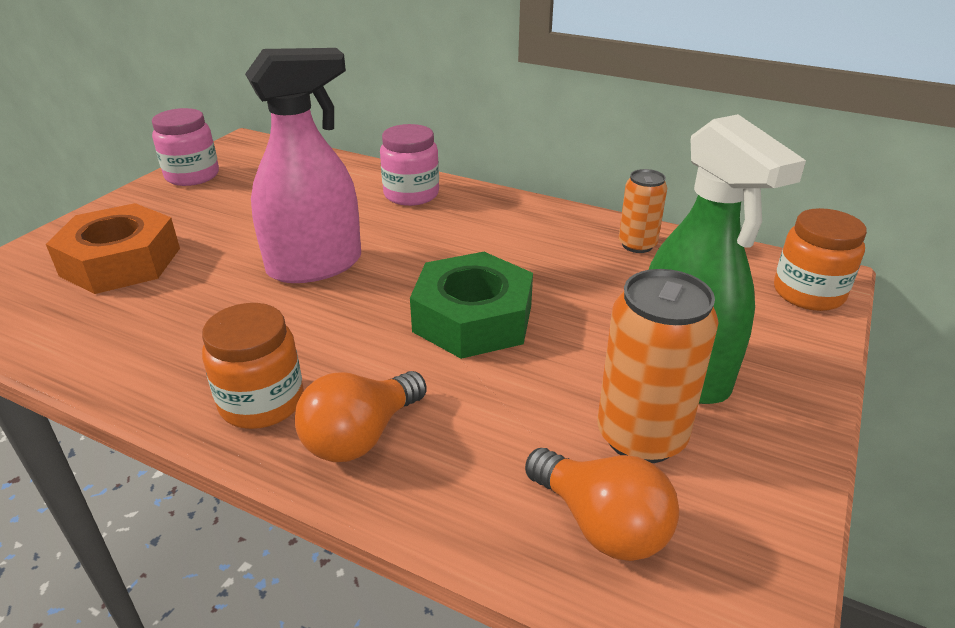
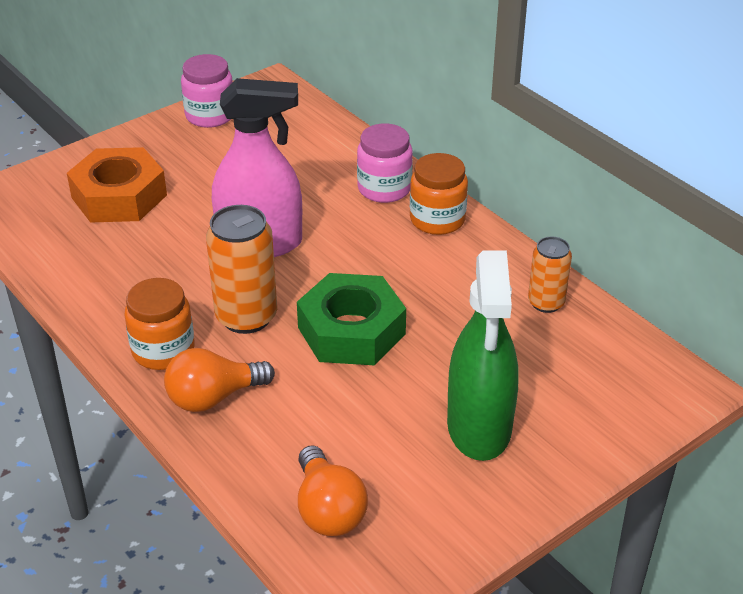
camera: 25 degrees right, 5 degrees up
orange can [597,269,719,463] -> orange can moved to [206,205,277,334]
orange jar [774,208,867,311] -> orange jar moved to [410,153,468,235]

